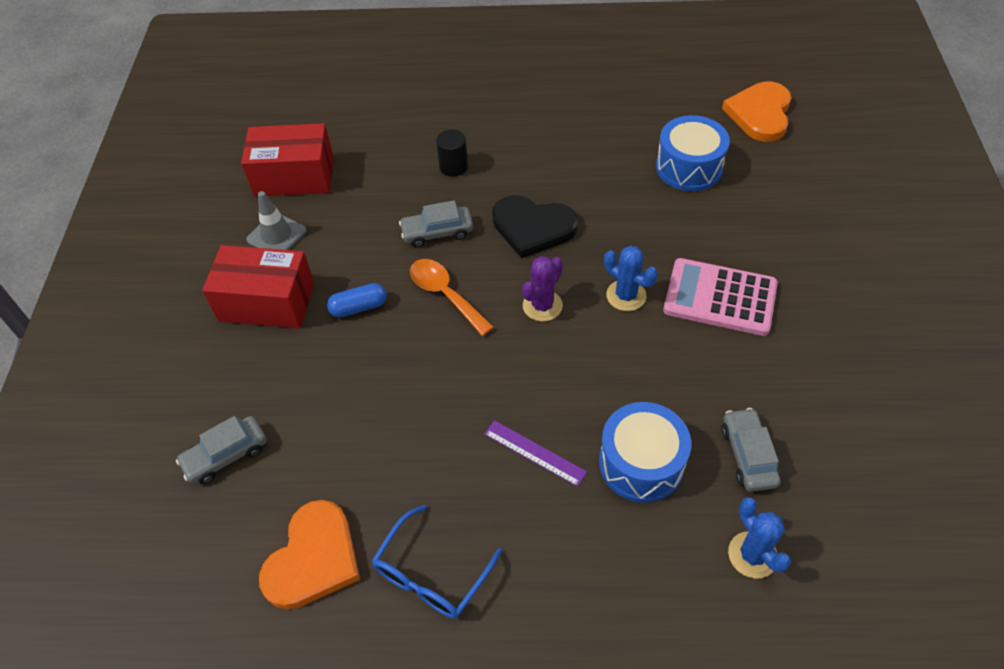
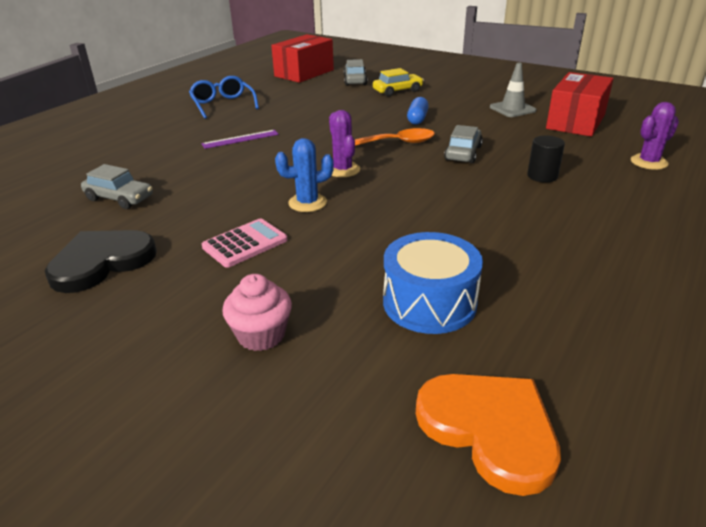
camera: 120 degrees right, 20 degrees down
red box [202,245,315,328] -> red box moved to [271,34,334,83]
orange heart [259,500,360,610] -> none
black heart [492,195,578,258] -> black heart moved to [45,230,157,293]
blue drum [599,402,691,503] -> none
pink calculator [663,258,778,336] -> pink calculator [202,218,287,268], size x0.65
blue cactus [728,497,791,579] -> none
none -> pink cupcake [222,274,292,351]
none -> yellow car [373,68,424,97]
none -> purple cactus [631,102,679,170]

